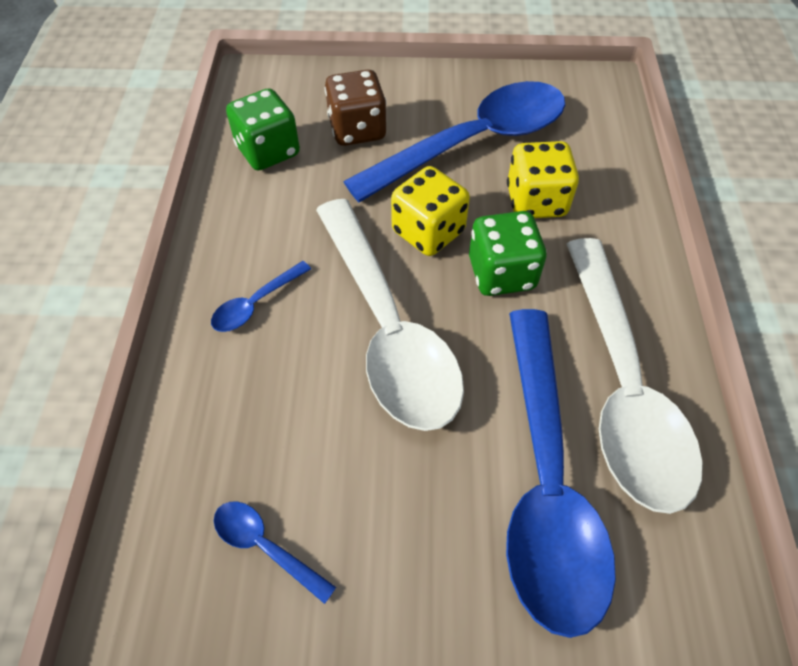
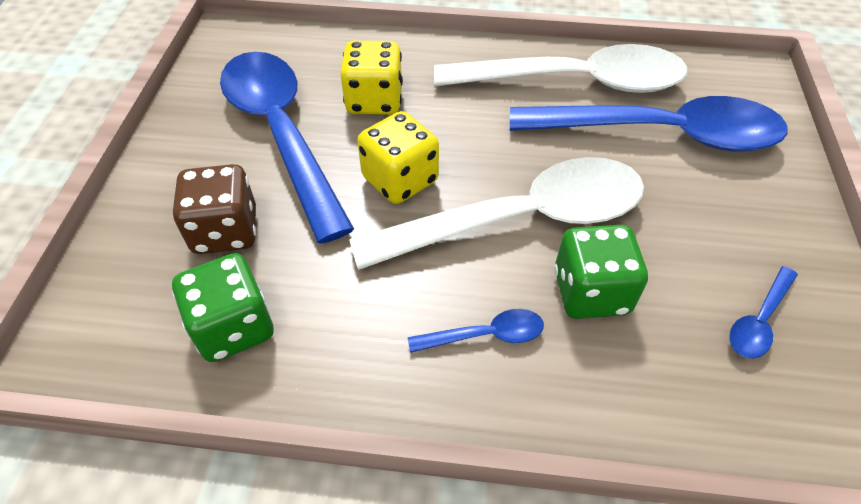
camera: 85 degrees left, 5 degrees down
blue spoon [211,261,311,332] -> blue spoon turned 60 degrees counterclockwise [408,309,544,353]
green dice [469,211,547,296] -> green dice moved to [554,225,648,319]

